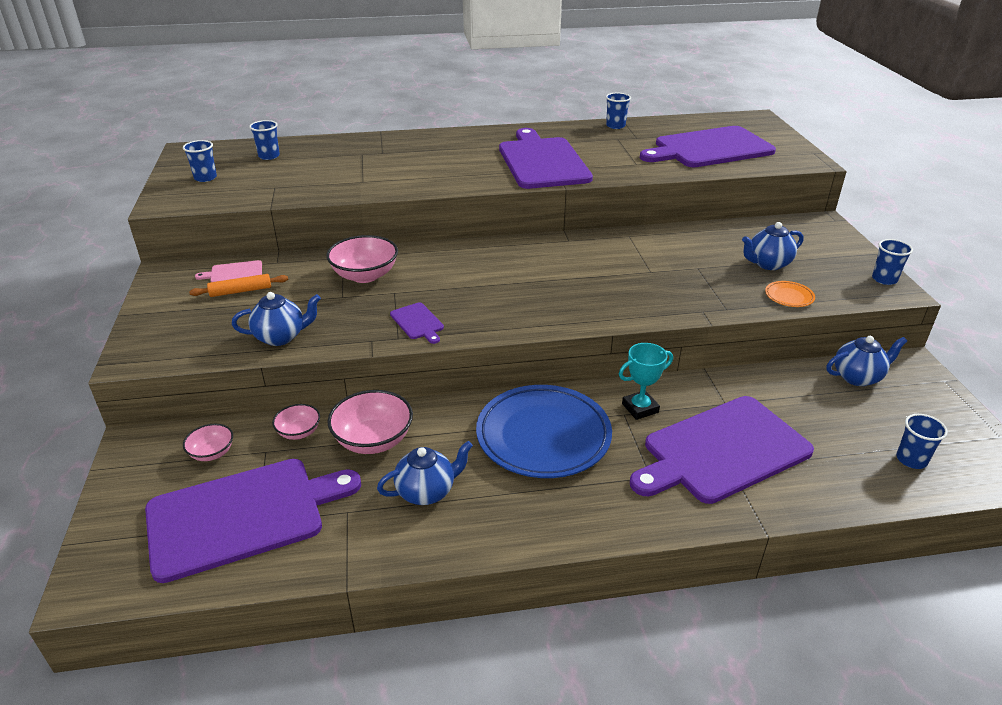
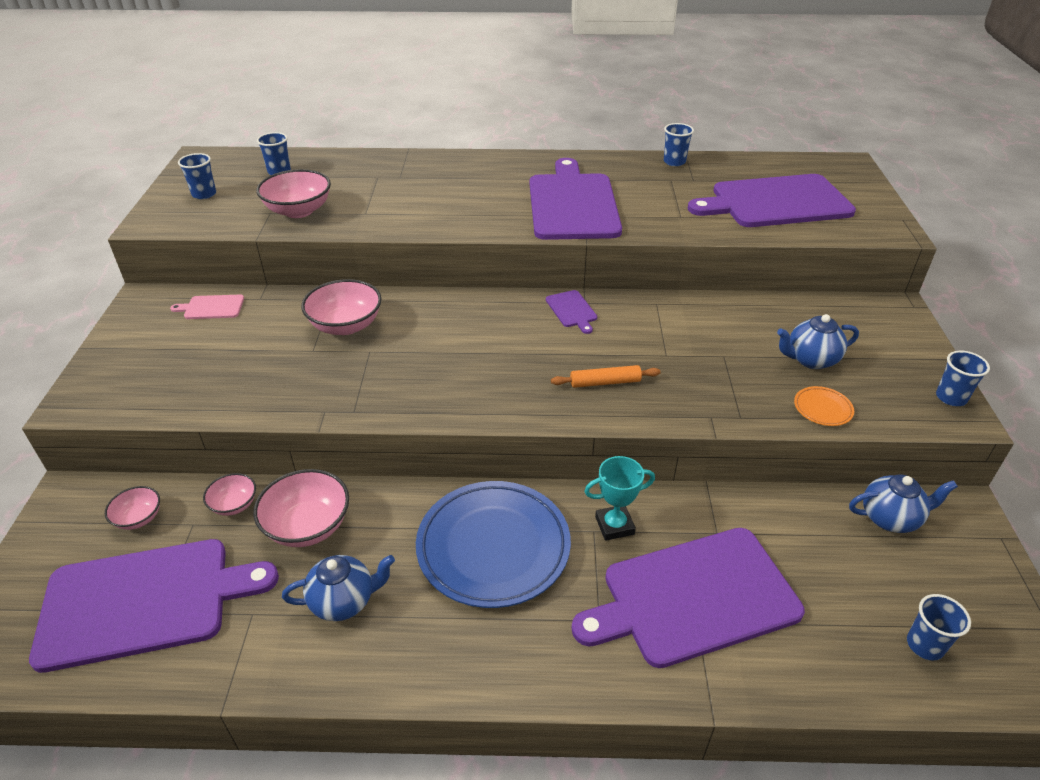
camera: 10 degrees right, 5 degrees up
orange rolling pin [189,274,288,297] -> orange rolling pin moved to [551,365,661,388]
blue teapot [232,292,321,346] -> none
purple cutting board [390,302,444,344] -> purple cutting board moved to [546,290,597,334]
none -> pink bowl [256,169,331,218]

